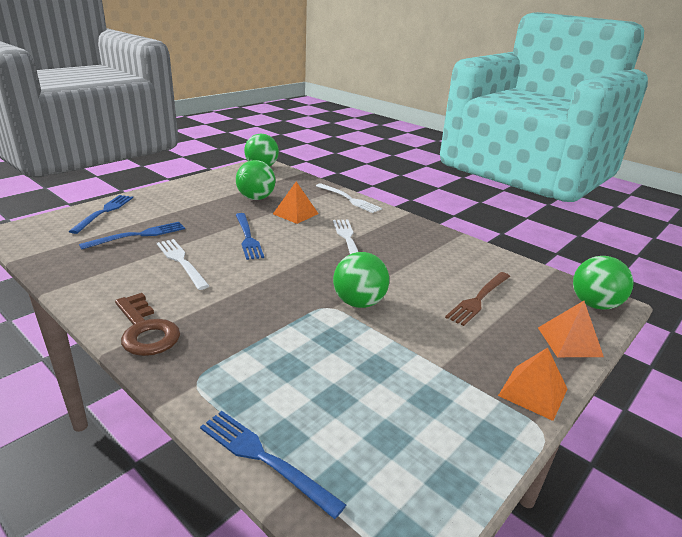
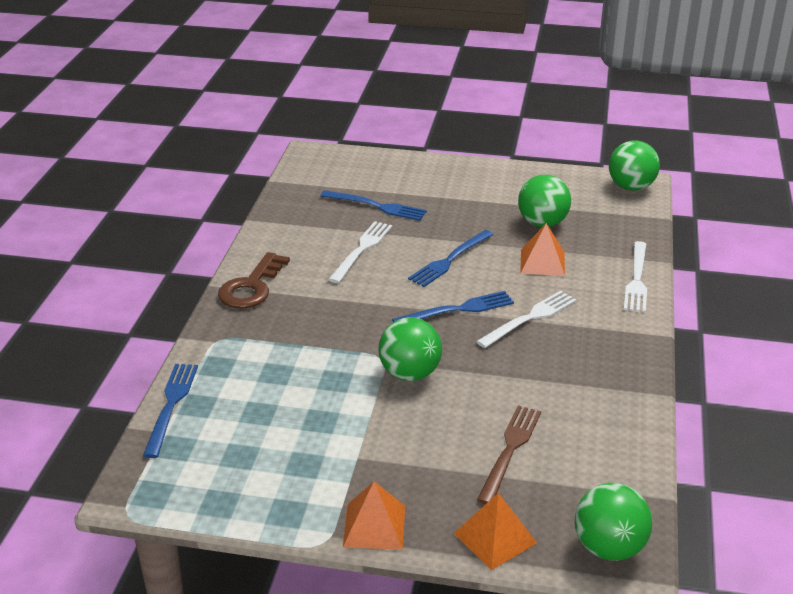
camera: 60 degrees right, 5 degrees up
blue fork [69,195,133,234] -> blue fork moved to [392,291,514,322]
brown fork [445,272,510,326] -> brown fork turned 105 degrees clockwise [477,405,541,504]

